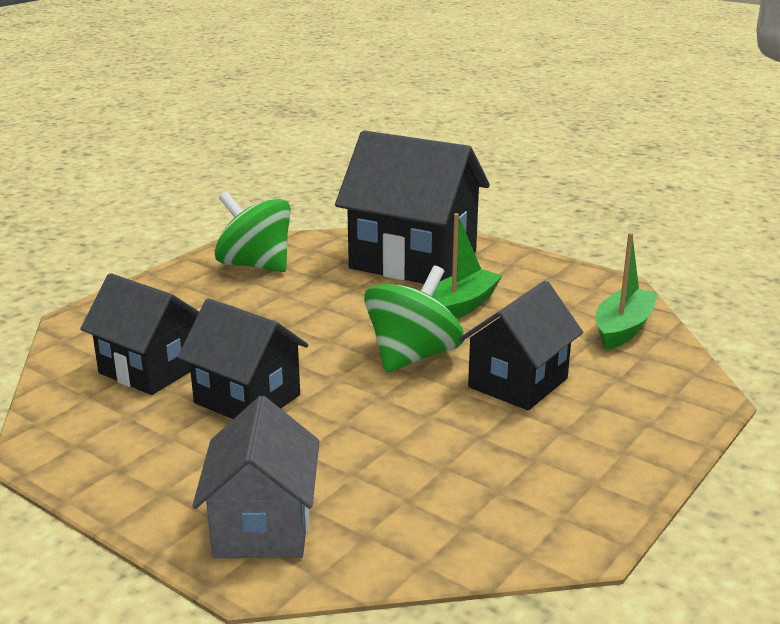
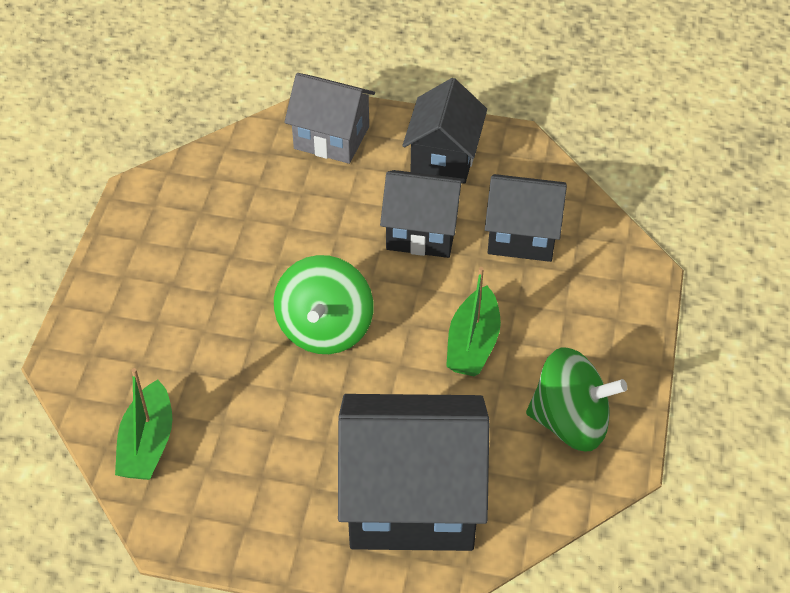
camera: 155 degrees right, 25 degrees up
grey house [192,396,319,558] -> grey house turned 45 degrees counterclockwise [284,73,375,164]
green boat [432,213,502,319] -> green boat moved to [446,267,501,376]
black house [459,281,583,410] -> black house moved to [402,78,487,184]

